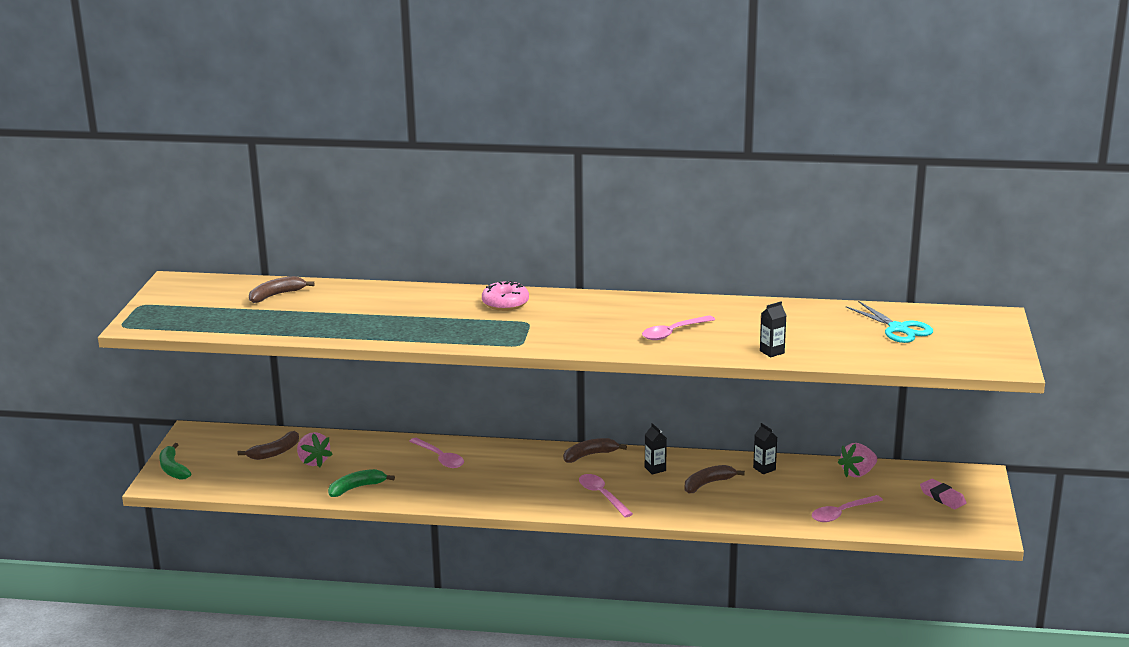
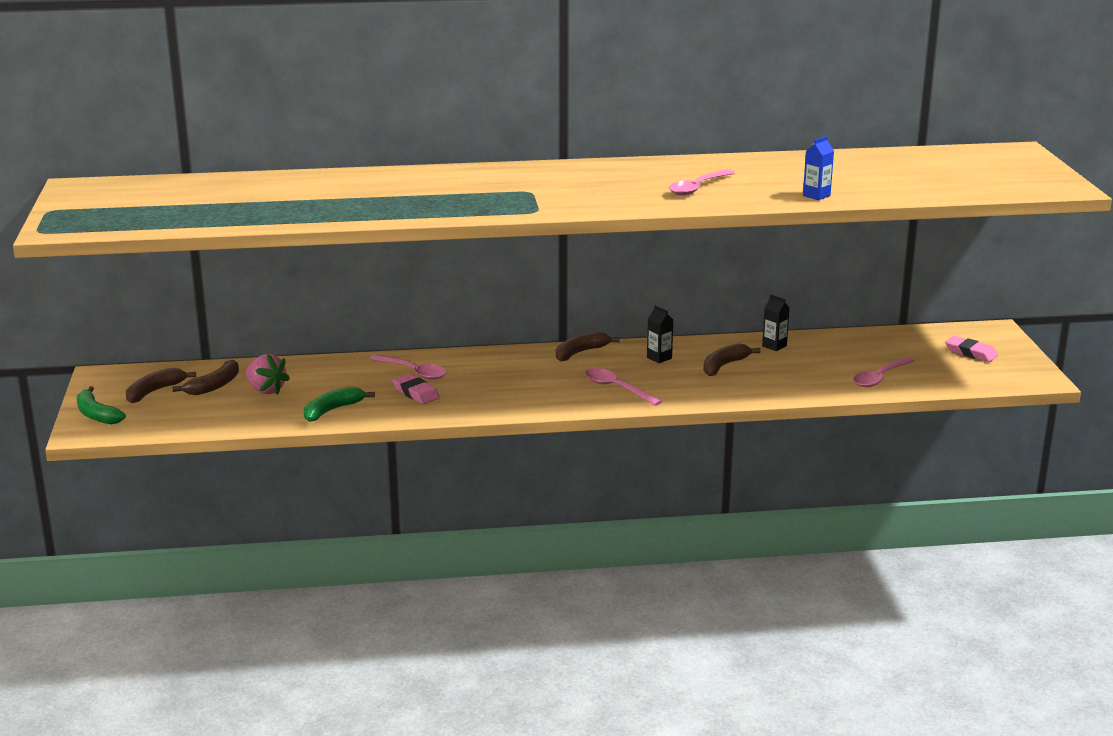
camera: 15 degrees left, 0 degrees up
brown banana [249,276,315,303] -> brown banana moved to [126,368,196,403]
pink donut [482,281,529,311] -> none
black carton [760,301,787,357] -> blue carton [803,136,834,200]
pink strawberry [838,443,877,477] -> none
turquoise scissors [846,301,933,343] -> none
none -> pink eraser [392,373,440,404]

